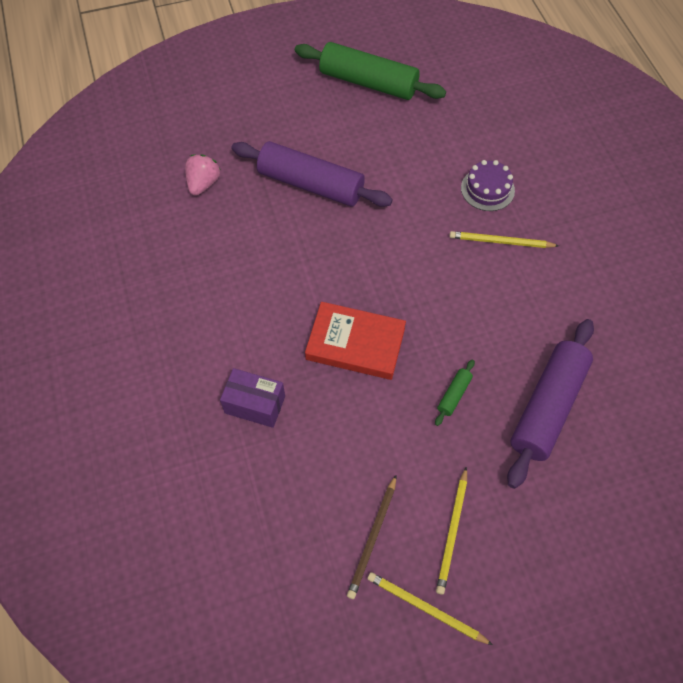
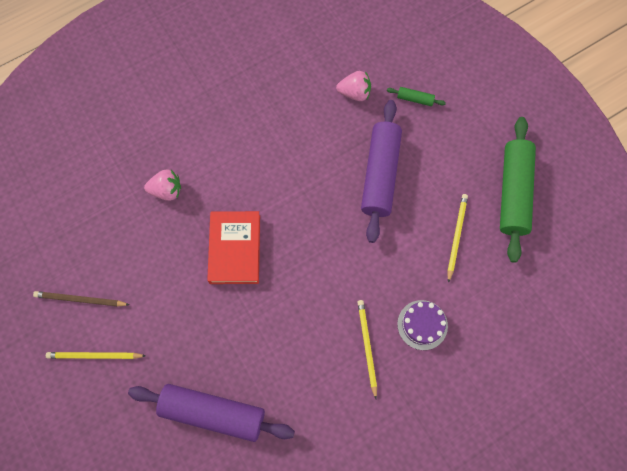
camera: 75 degrees right, 10 degrees up
purple box [220,368,285,428] -> pink strawberry [144,169,181,201]
yellow pencil [367,572,493,645] -> yellow pencil moved to [448,194,468,283]
green rolling pin [435,359,475,426] -> green rolling pin moved to [387,87,446,106]

